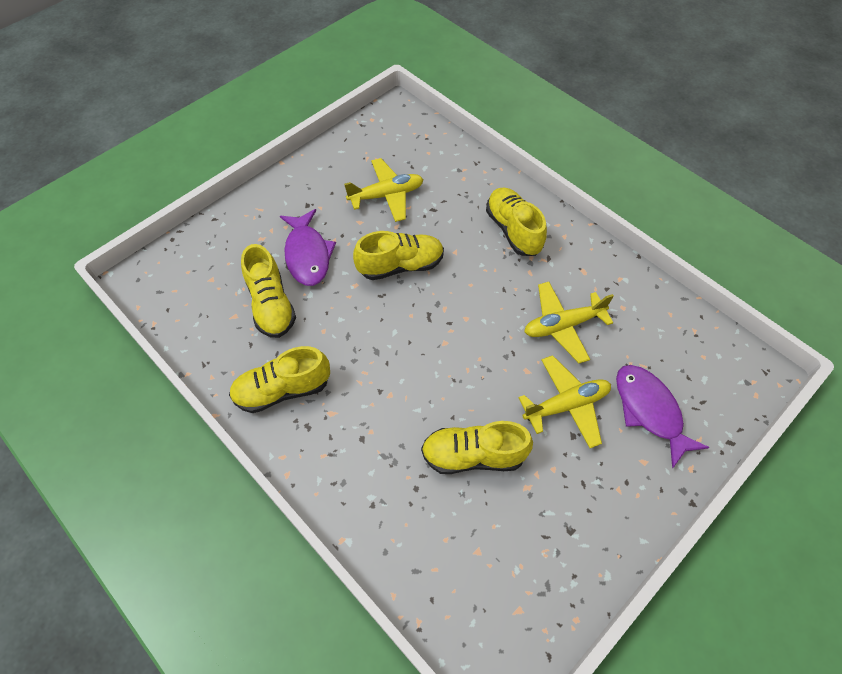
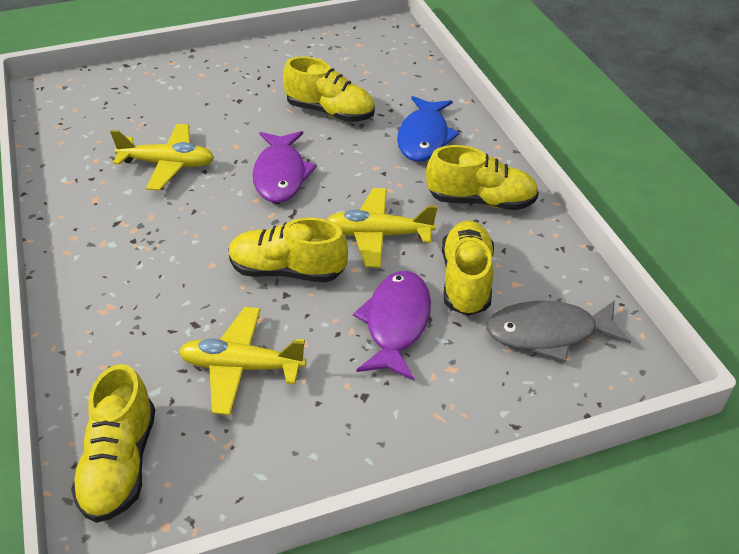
camera: 155 degrees left, 15 degrees down
yellow shoe [486,187,547,256] -> yellow shoe moved to [71,364,155,523]
yellow plane [518,355,611,448] -> yellow plane moved to [327,188,437,268]
purple fish [616,365,710,469] -> purple fish moved to [253,131,317,203]
none -> blue fish [397,96,460,162]
none -> grey fish [486,300,631,362]

